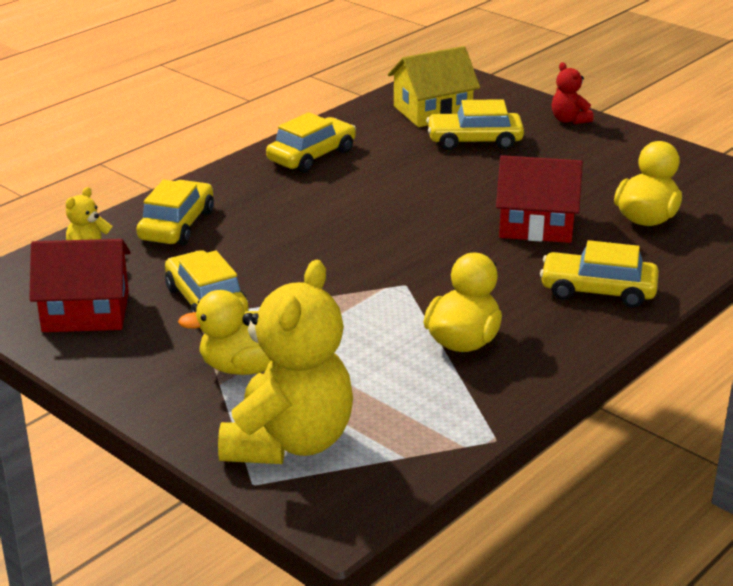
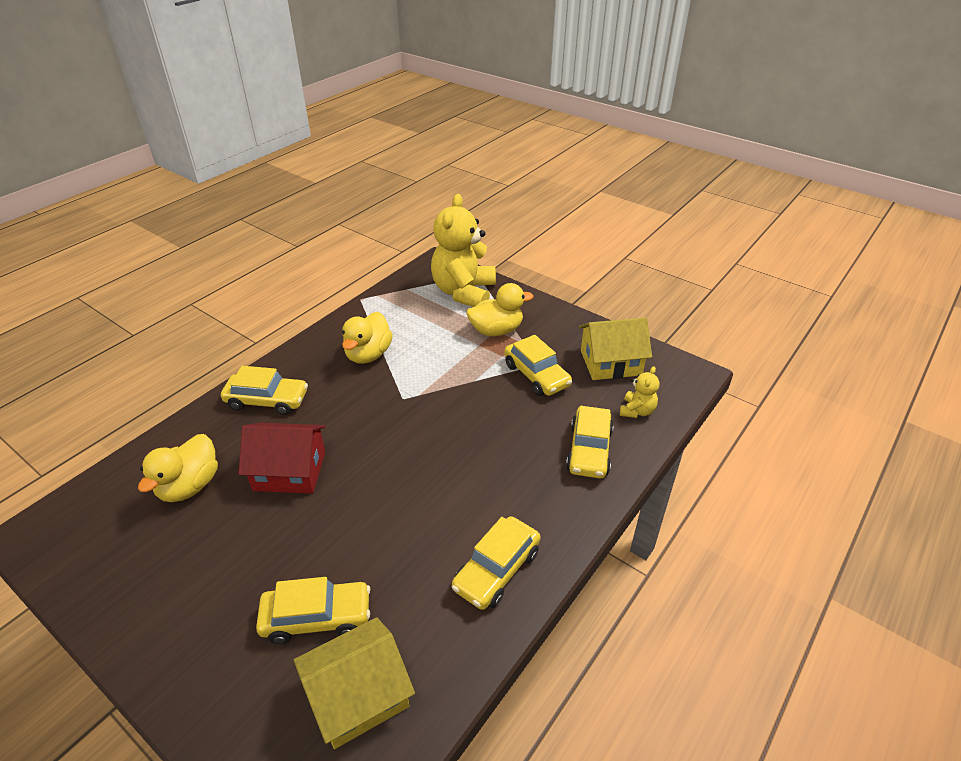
camera: 175 degrees right, 10 degrees up
red house [29,239,131,332] -> yellow house [579,317,652,380]
red teddy bear [552,62,594,124] -> none

